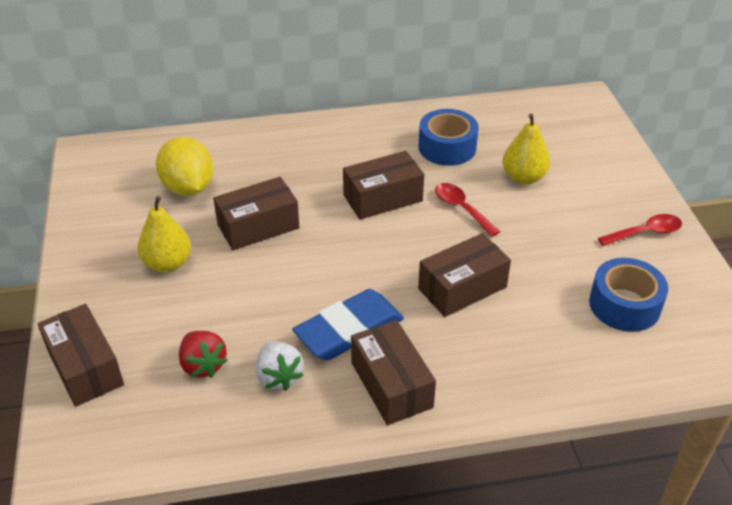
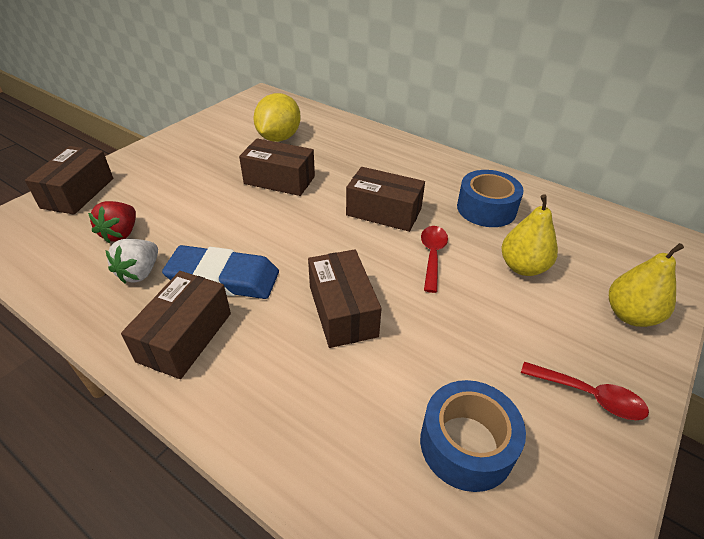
camera: 45 degrees right, 0 degrees up
yellow pear [138,196,191,273] -> yellow pear moved to [609,243,684,327]
brown box [418,233,511,317] -> brown box turned 60 degrees clockwise [308,249,382,348]

